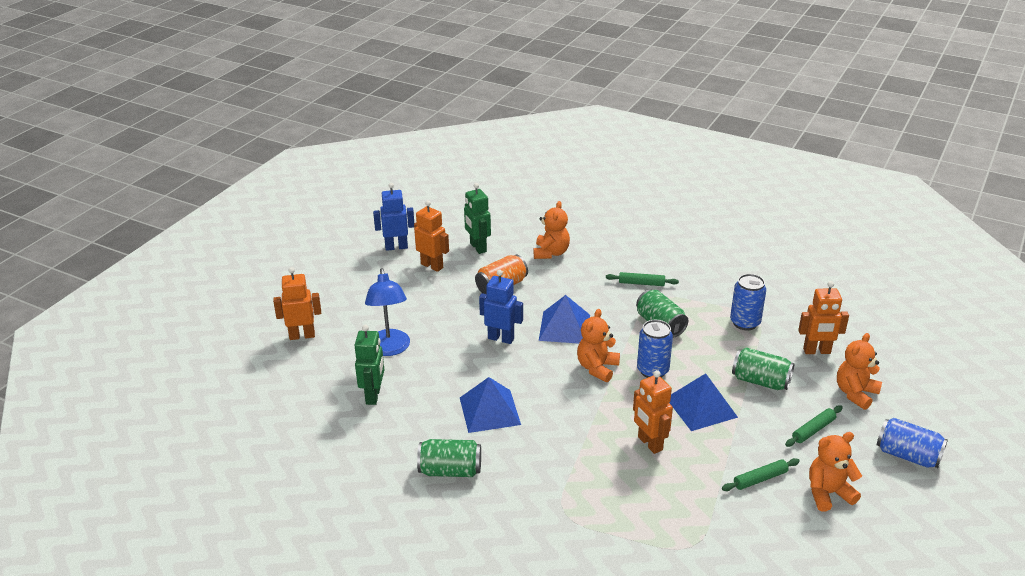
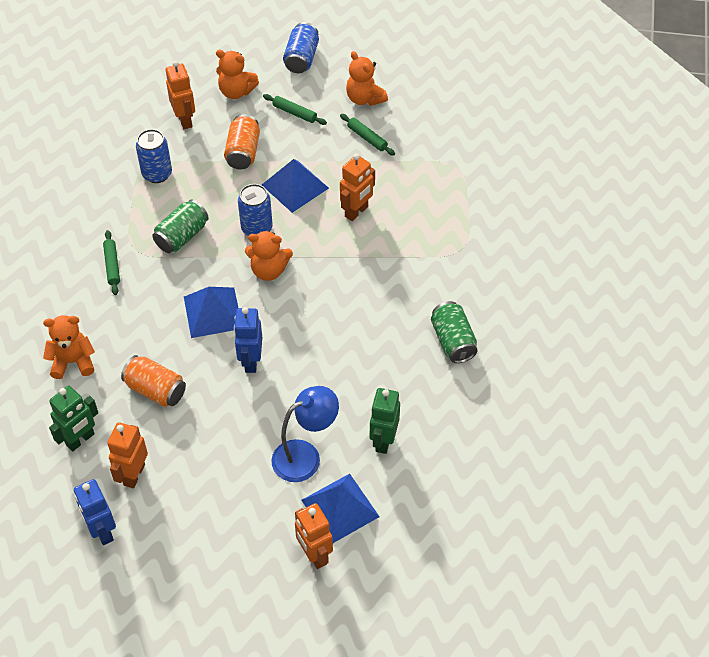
camera: 110 degrees left, 20 degrees up
green robot [354,325,384,405] -> green robot turned 60 degrees counterclockwise [370,388,400,454]
blue pyramid [460,377,521,433] -> blue pyramid moved to [302,474,380,543]
green can [732,348,795,390] -> orange can [224,114,260,169]

